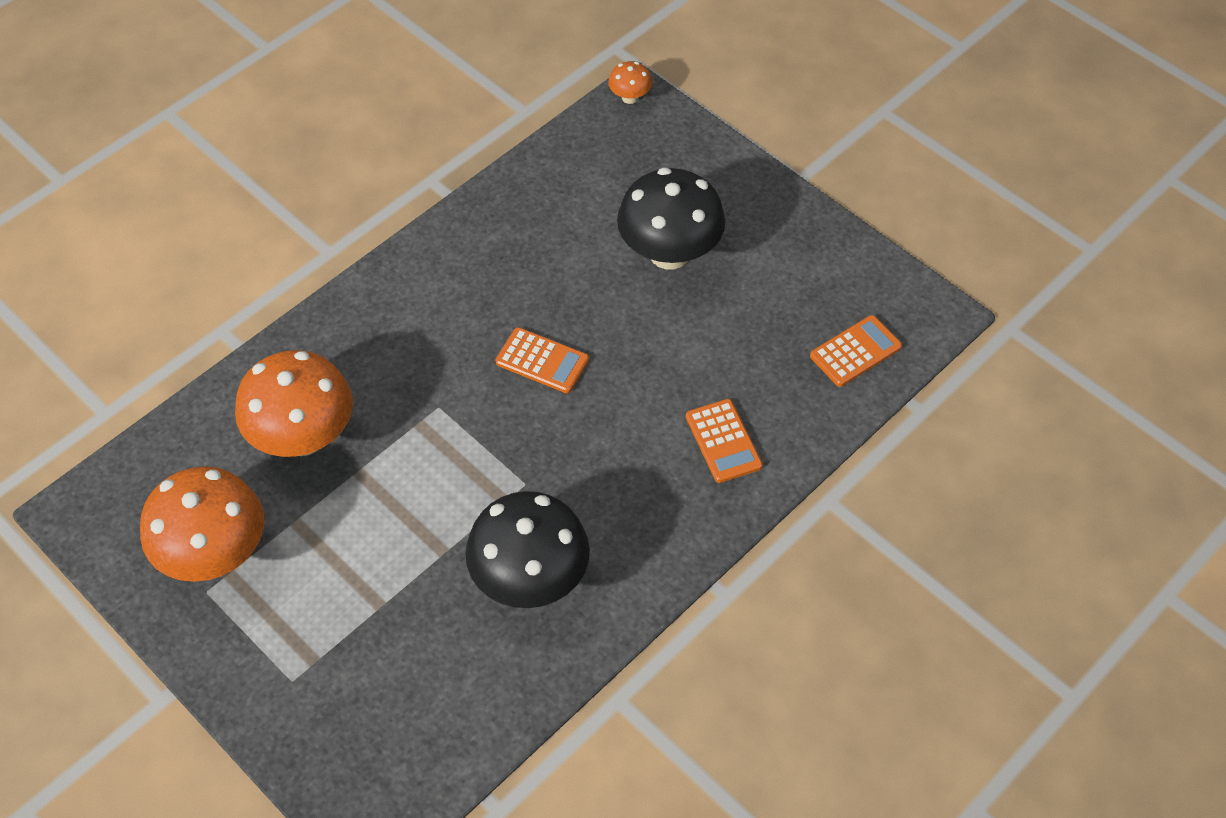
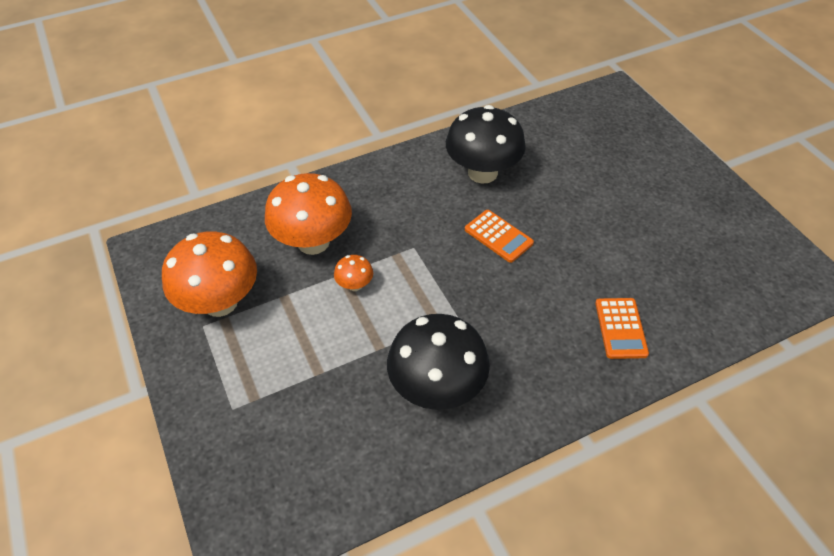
camera: 20 degrees right, 5 degrees down
orange mushroom [608,61,652,104] -> orange mushroom moved to [334,255,373,291]
black mushroom [617,167,725,270] -> black mushroom moved to [446,105,526,184]
orange calculator [810,315,902,387] -> none

